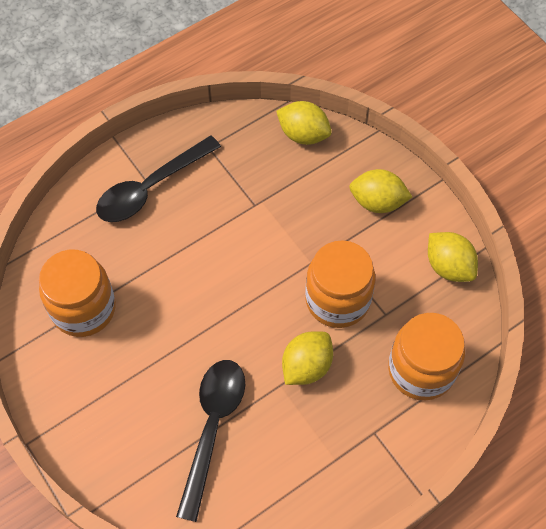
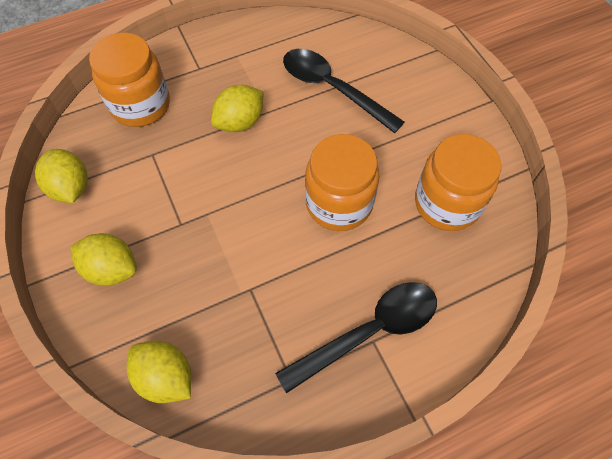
camera: 170 degrees left, 0 degrees up
black spoon [176,360,245,522] -> black spoon turned 105 degrees clockwise [283,49,404,133]
orange jar [305,240,376,328] -> orange jar moved to [305,134,379,231]

